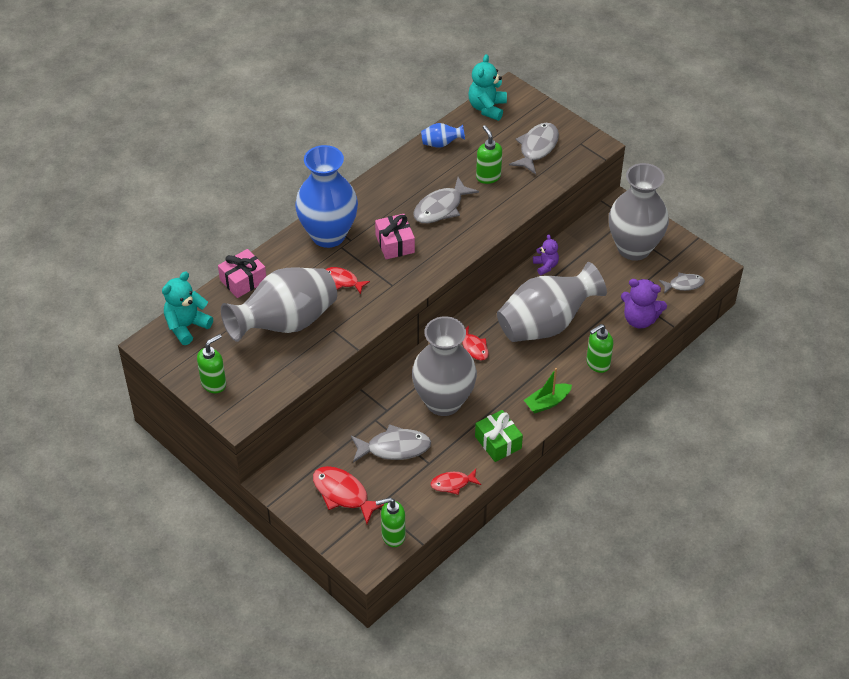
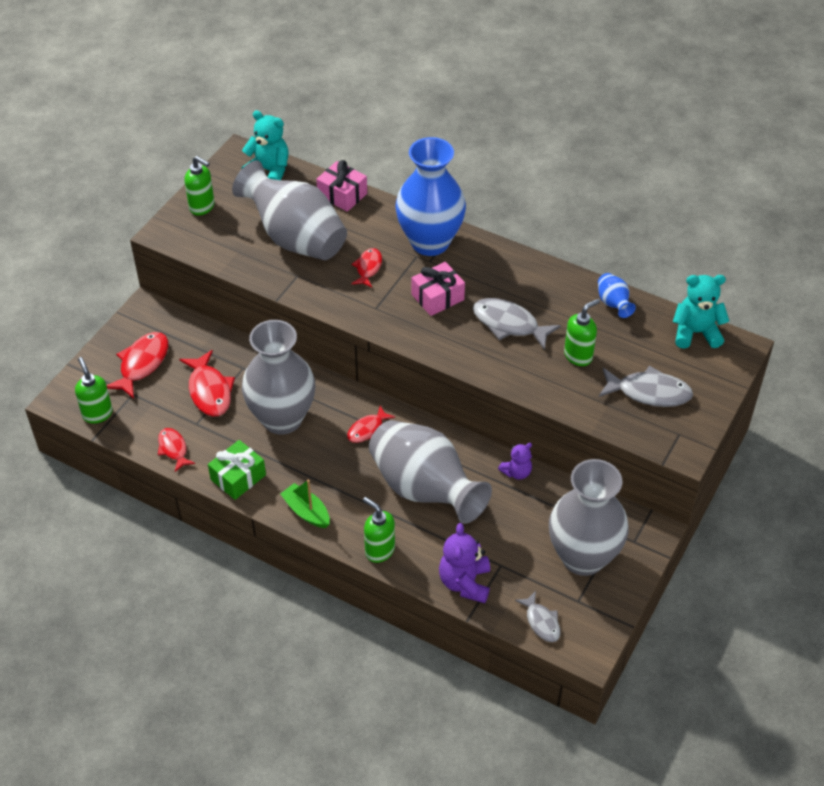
camera: 75 degrees right, 0 degrees up
grey fish [351,424,431,463] -> red fish [179,350,235,417]

